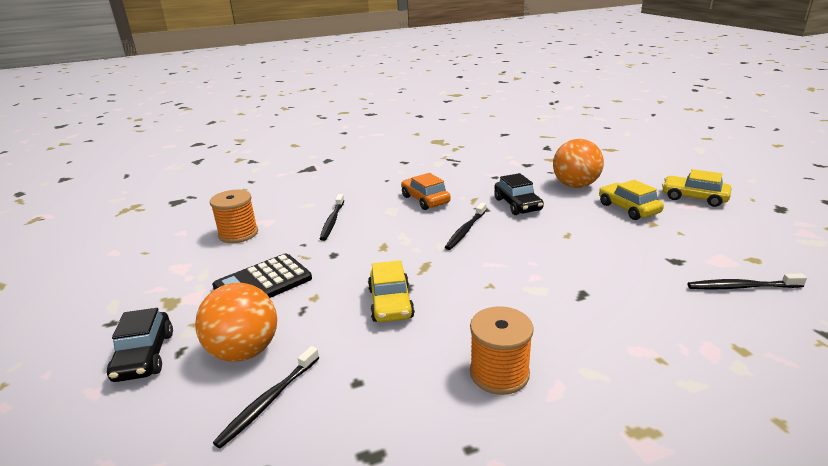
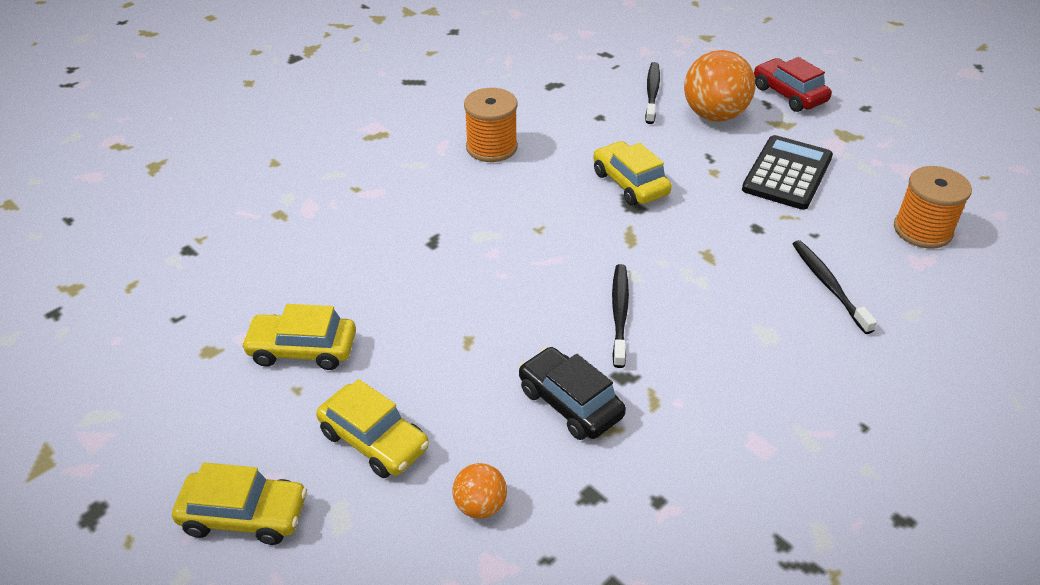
camera: 155 degrees right, 15 degrees up
black car [107,308,173,382] -> red car [754,57,832,112]
orange car [401,173,451,210] -> none
orange ball [553,139,604,188] -> orange ball [453,463,507,519], size x0.51
black toothbrush [688,273,807,290] -> none
none -> yellow car [241,304,356,370]

